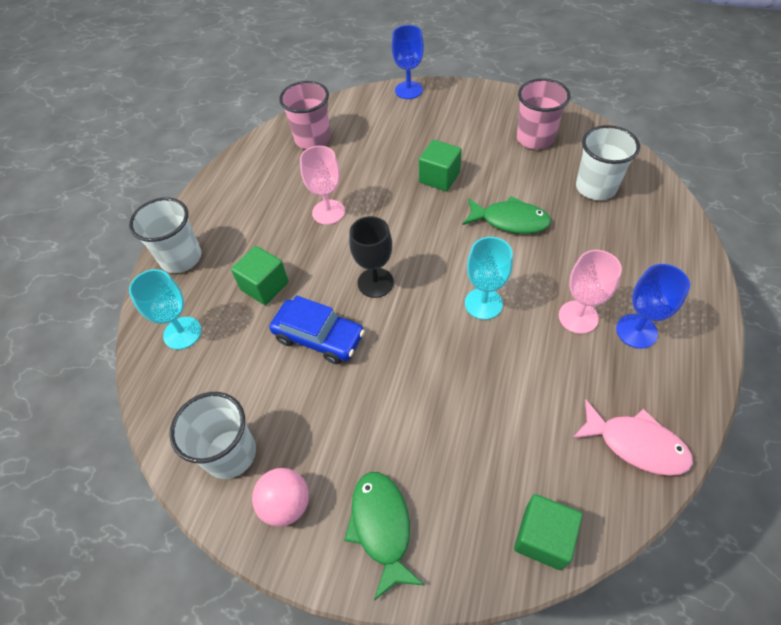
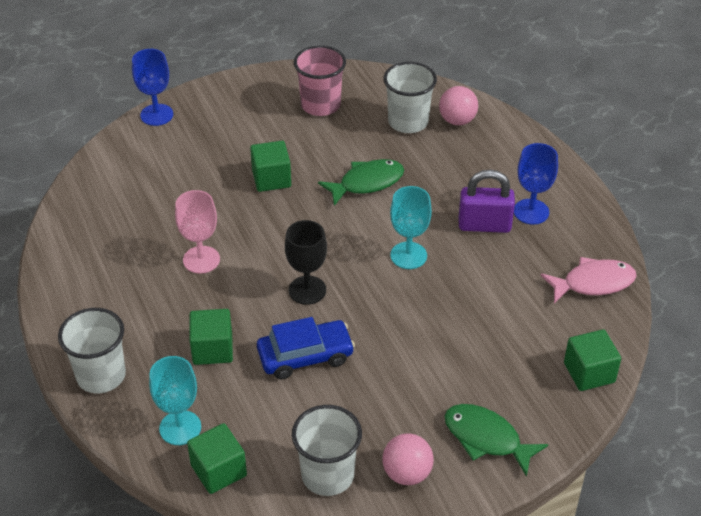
camera: 45 degrees left, 10 degrees down
pink cup [279,81,331,149] -> none
pink goblet [559,250,622,334] -> purple padlock [459,169,515,233]
none -> green cube [187,423,247,494]
none -> pink ball [439,86,478,125]

